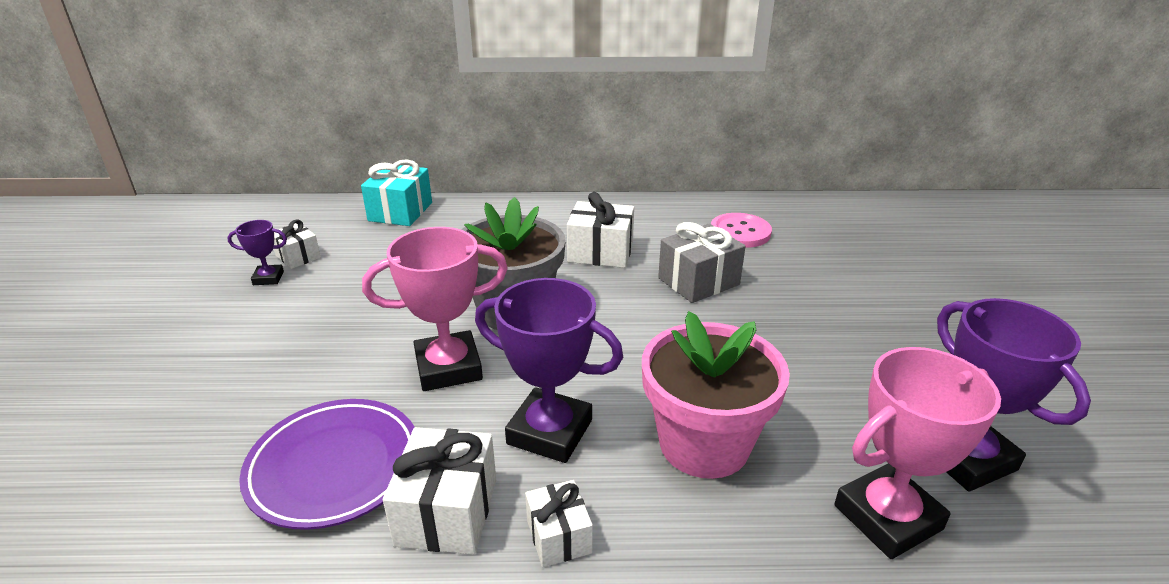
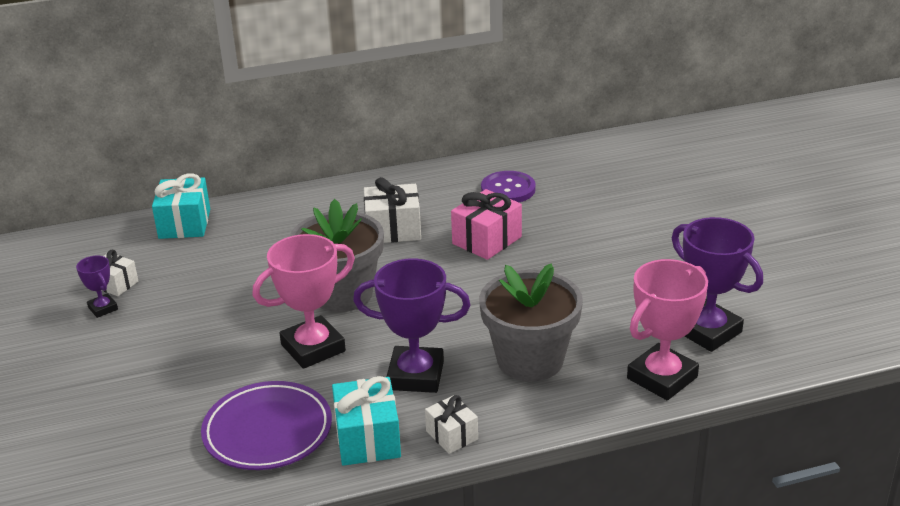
camera: 15 degrees left, 0 degrees up
purple trophy [227,220,287,285] -> purple trophy turned 75 degrees clockwise [76,256,118,318]
white gift [383,427,496,555] -> turquoise gift [332,376,401,466]
pink flower pot [642,311,790,479] -> grey flower pot [479,263,583,381]
grey gift [658,222,746,303] -> pink gift [451,189,522,260]
pink button [711,213,772,248] -> purple button [481,171,536,202]

